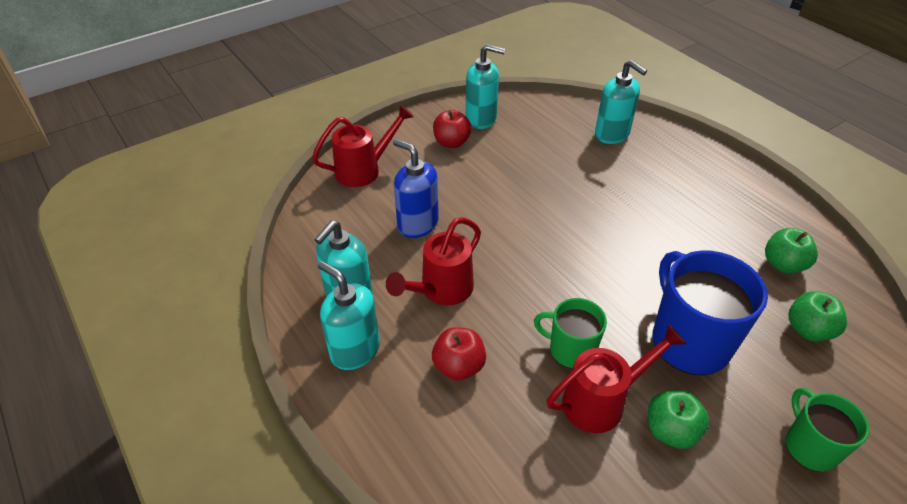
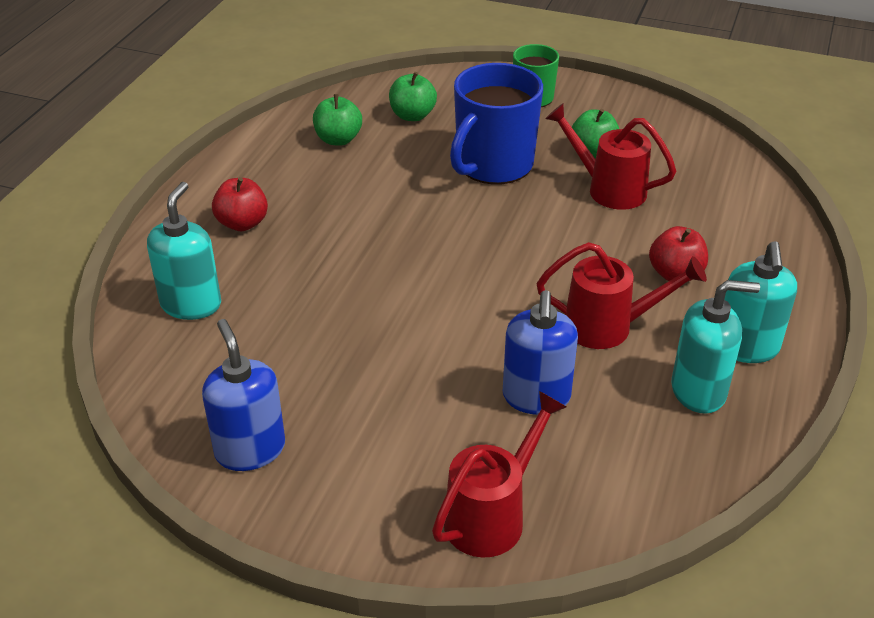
camera: 125 degrees left, 5 degrees down
red watering can [312,105,414,187] -> red watering can turned 105 degrees clockwise [432,391,567,558]
red apple [433,110,472,148] -> red apple moved to [212,177,268,231]
turquoise soap dispenser [466,44,505,129] -> blue soap dispenser [202,319,285,471]
green mug [534,298,607,369] -> none

